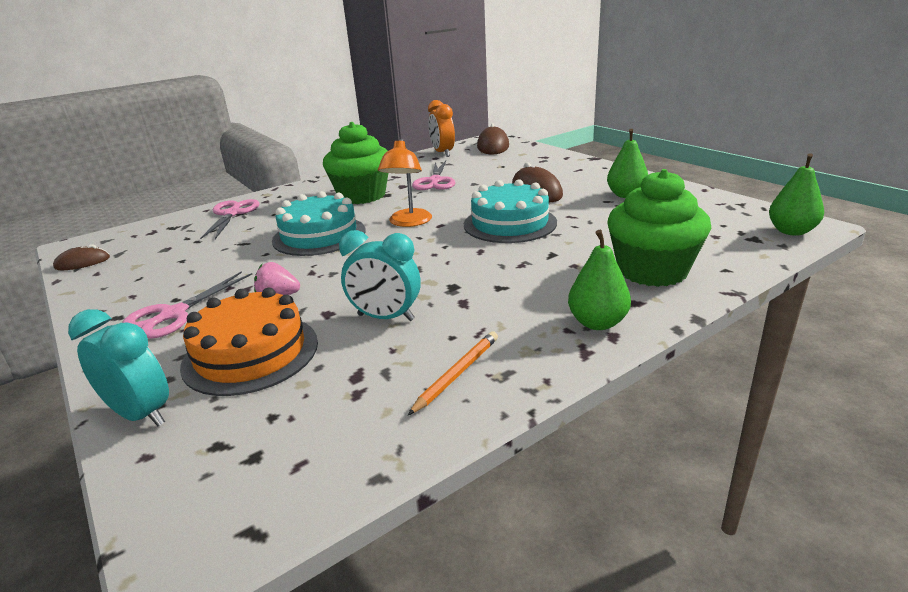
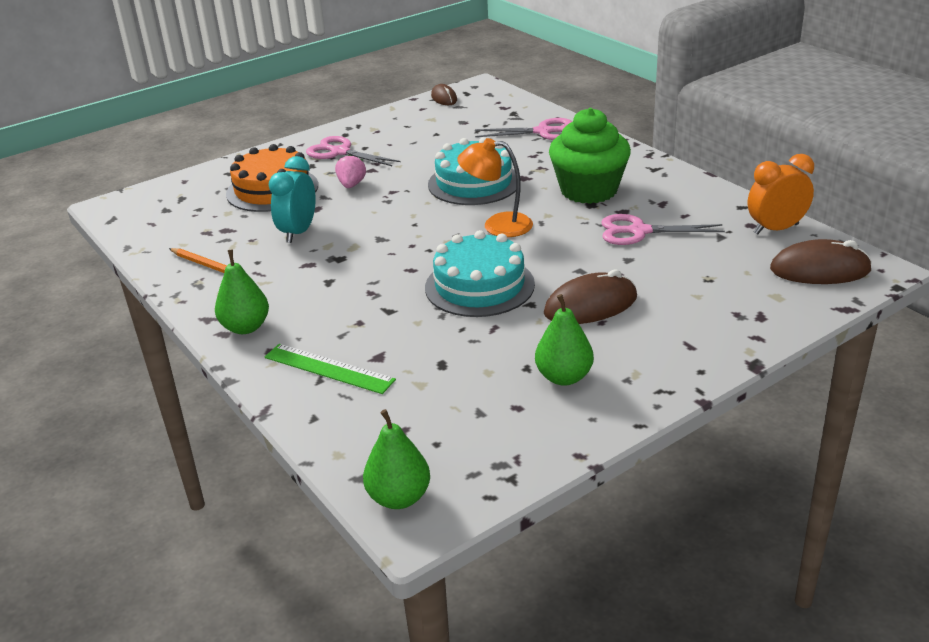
camera: 90 degrees right, 5 degrees up
turquoise clock [68,309,169,426] -> none
green cupcake [607,169,711,287] -> green ruler [264,344,396,394]

